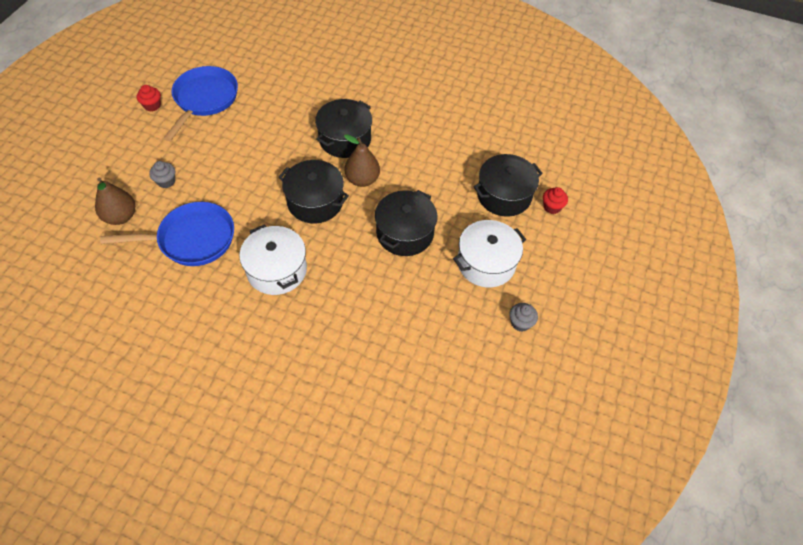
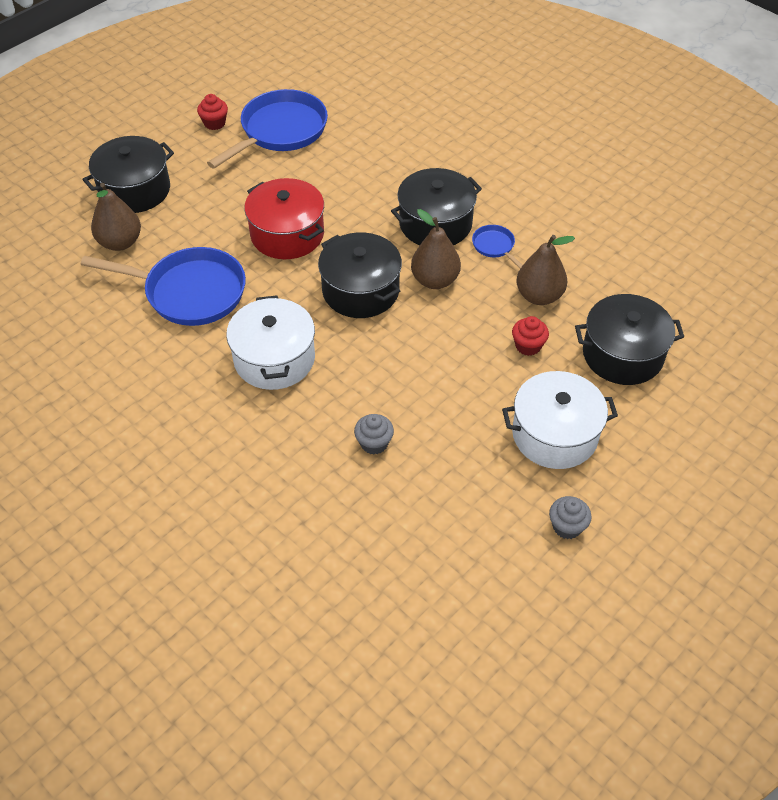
camera: 25 degrees right, 5 degrees down
grey cupcake [149,161,175,188] -> grey cupcake moved to [354,414,394,455]
black pot [375,190,437,256] -> black pot moved to [82,136,174,213]
red cupcake [543,187,568,214] -> red cupcake moved to [512,316,549,356]
none -> red pot [244,178,324,259]
none -> blue pan [472,225,523,269]
none -> brown pear [517,235,575,305]

